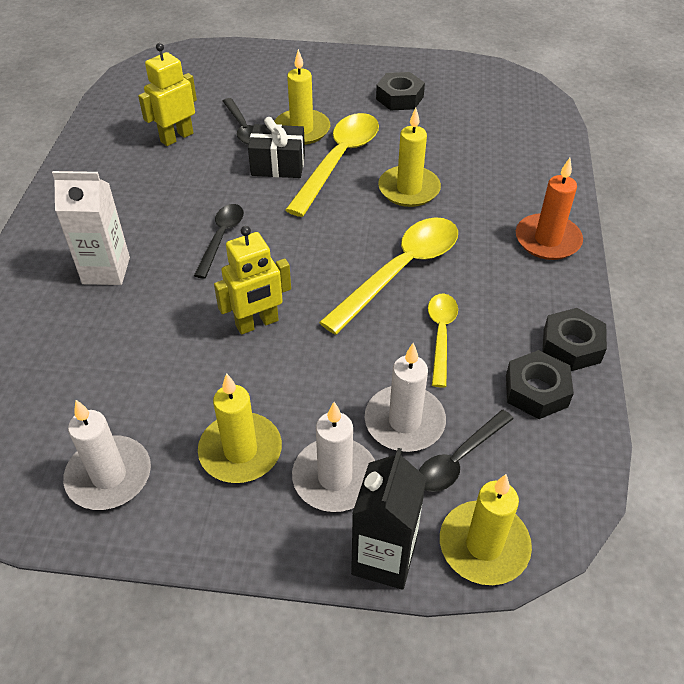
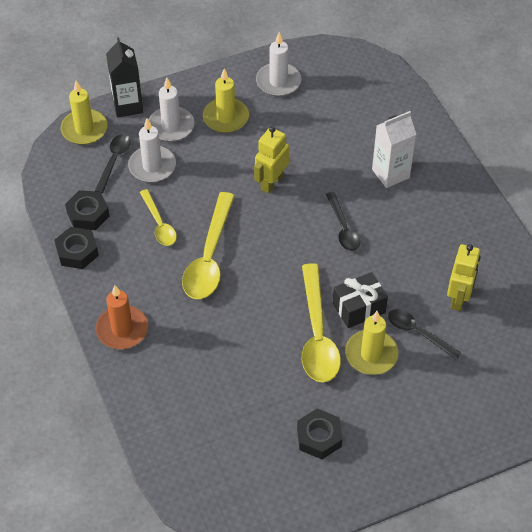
camera: 150 degrees right, 5 degrees up
yellow candle [378,108,441,207] -> none

